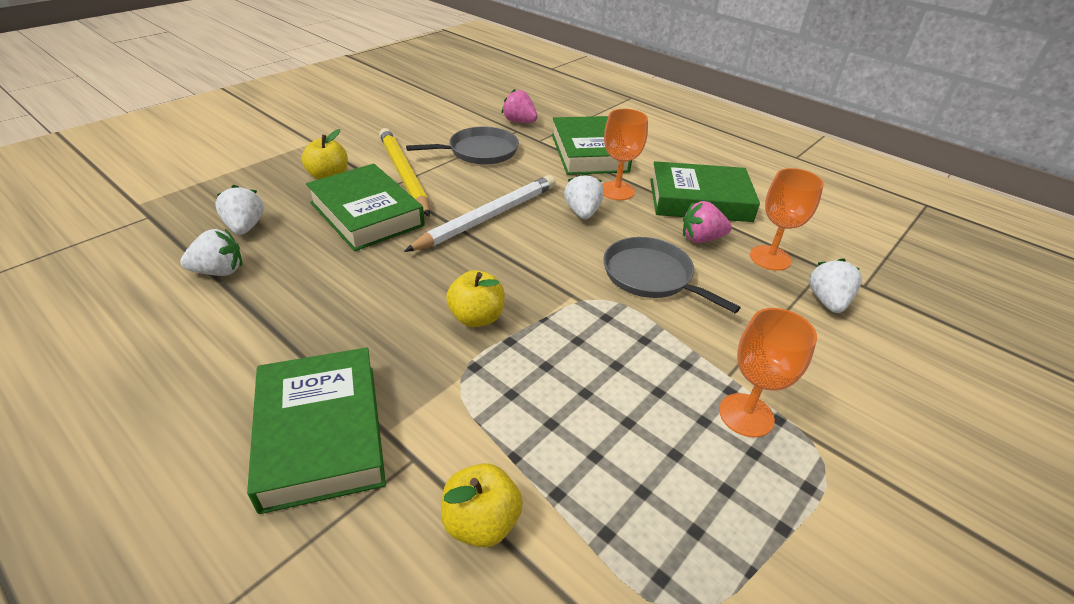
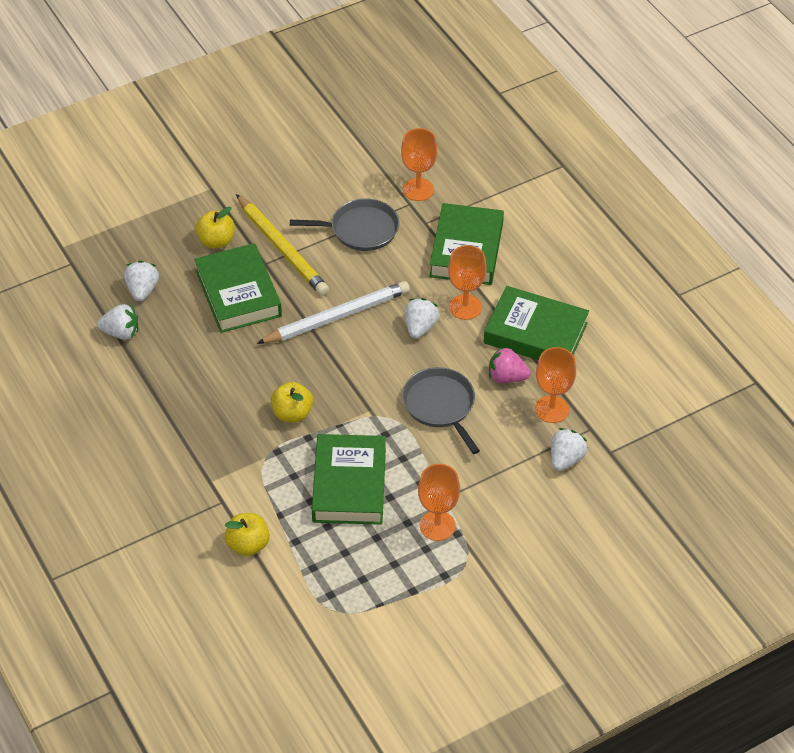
camera: 20 degrees right, 10 degrees up
green book [247,348,386,514] -> green book moved to [312,434,386,525]
yellow pencil [379,128,430,217] -> yellow pencil turned 150 degrees clockwise [236,194,329,296]
pink strawberry [501,89,538,123] -> orange goblet [401,128,437,201]

